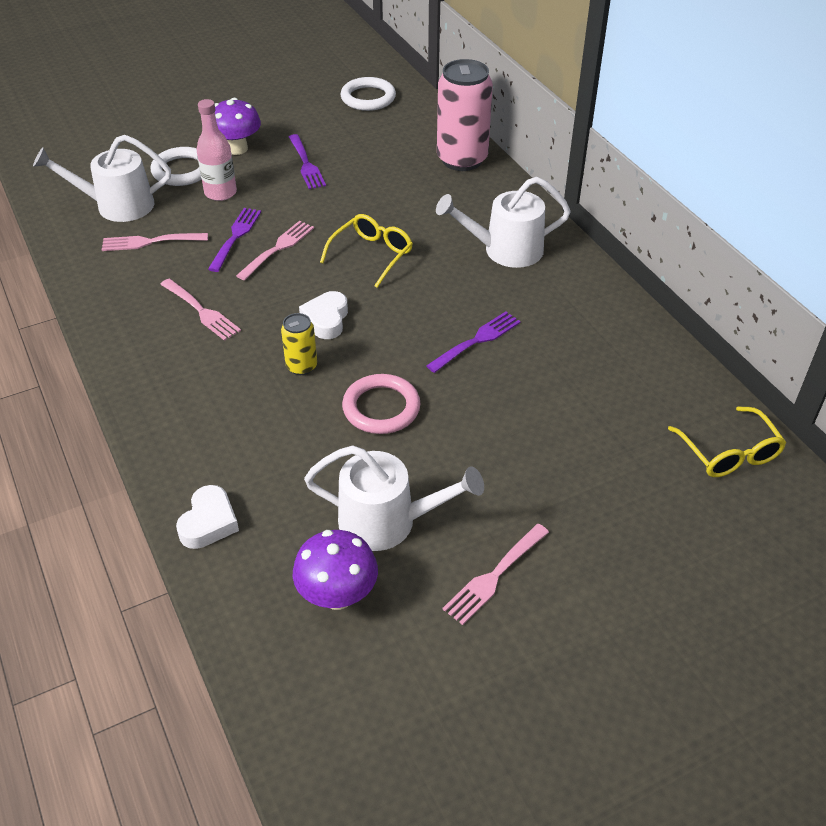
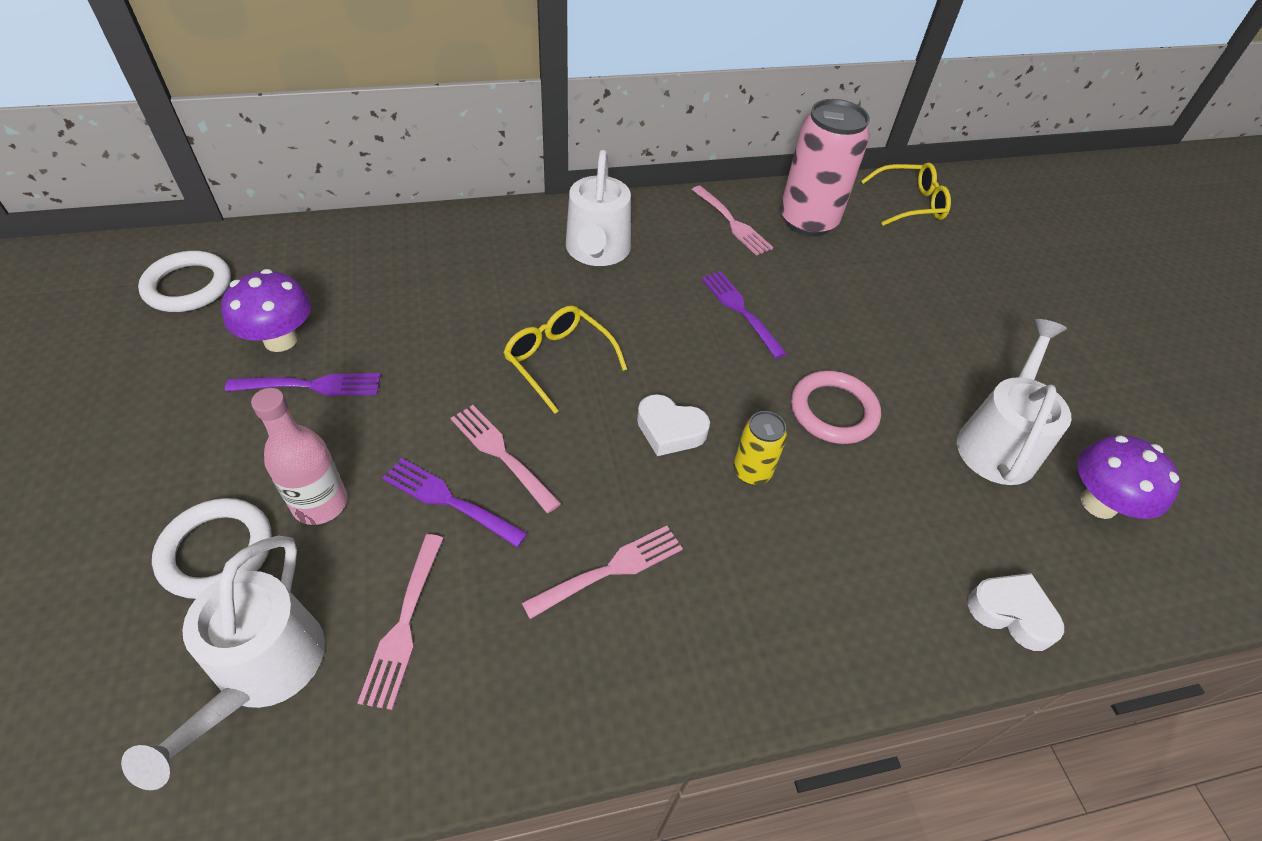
camera: 80 degrees left, 5 degrees up
purple mushroom [215,98,261,155] -> purple mushroom moved to [221,269,311,352]
pink can [437,59,493,171] -> pink can moved to [780,99,870,237]
pink fork [442,524,549,625] -> pink fork moved to [692,186,773,256]

